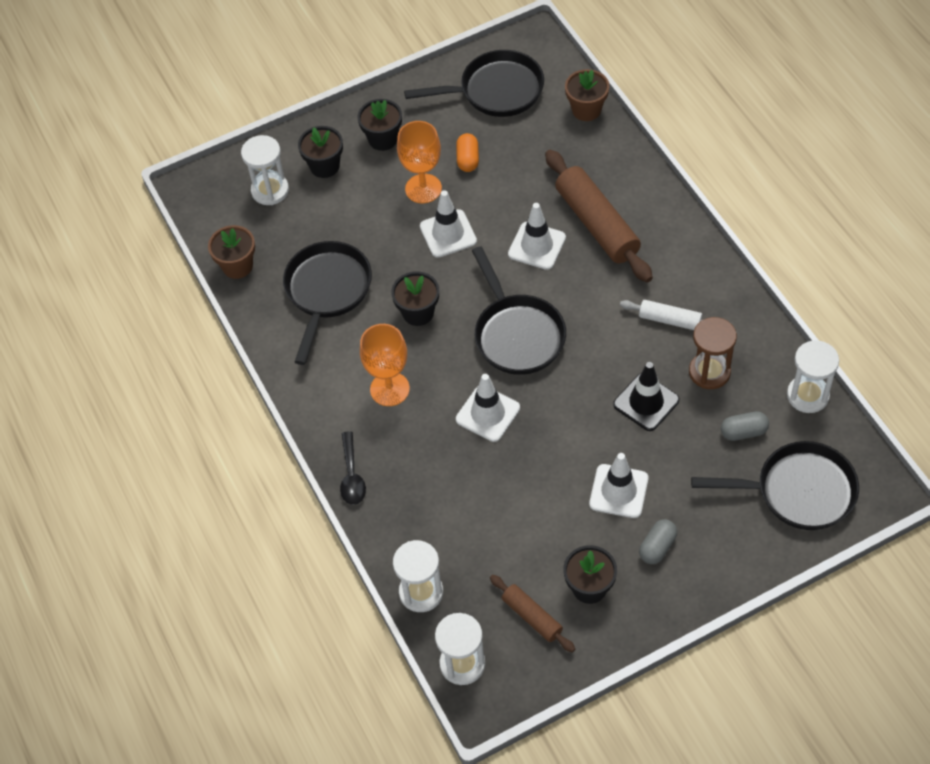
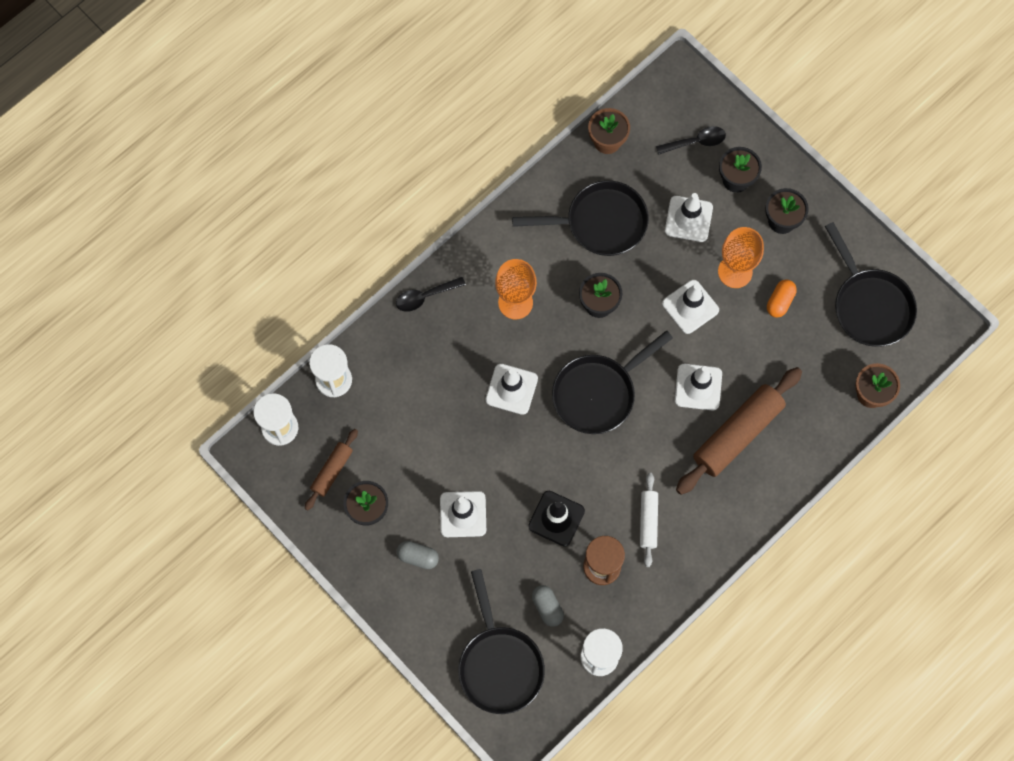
camera: 70 degrees right, 15 degrees up
white hourglass [241,135,289,205] -> black spoon [656,126,726,155]
orange capsule [456,133,479,172] -> orange capsule turned 45 degrees counterclockwise [767,279,797,318]
none -> white traffic cone [665,193,713,242]

